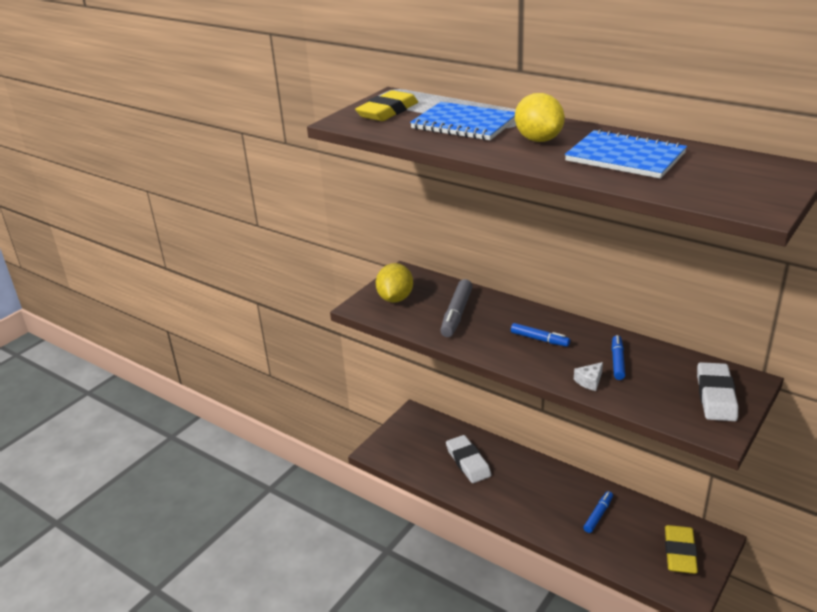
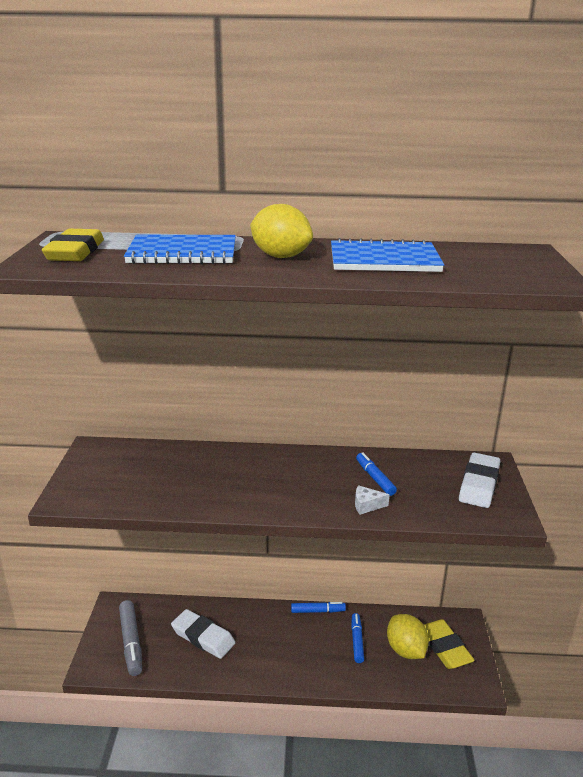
camera: 35 degrees left, 5 degrees down
yellow lemon [376,263,413,303] -> yellow lemon moved to [387,614,429,659]
grey marker [440,279,473,337] -> grey marker moved to [119,600,142,676]
blue marker [511,323,570,347] -> blue marker moved to [291,602,346,613]
white cheese [574,362,603,391] -> white cheese turned 75 degrees clockwise [355,485,390,515]
white eraser [697,362,738,421] -> white eraser turned 45 degrees clockwise [459,452,500,508]

